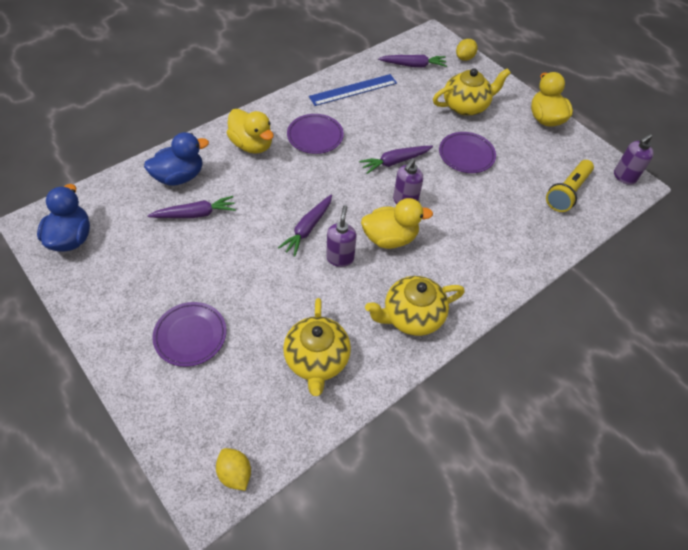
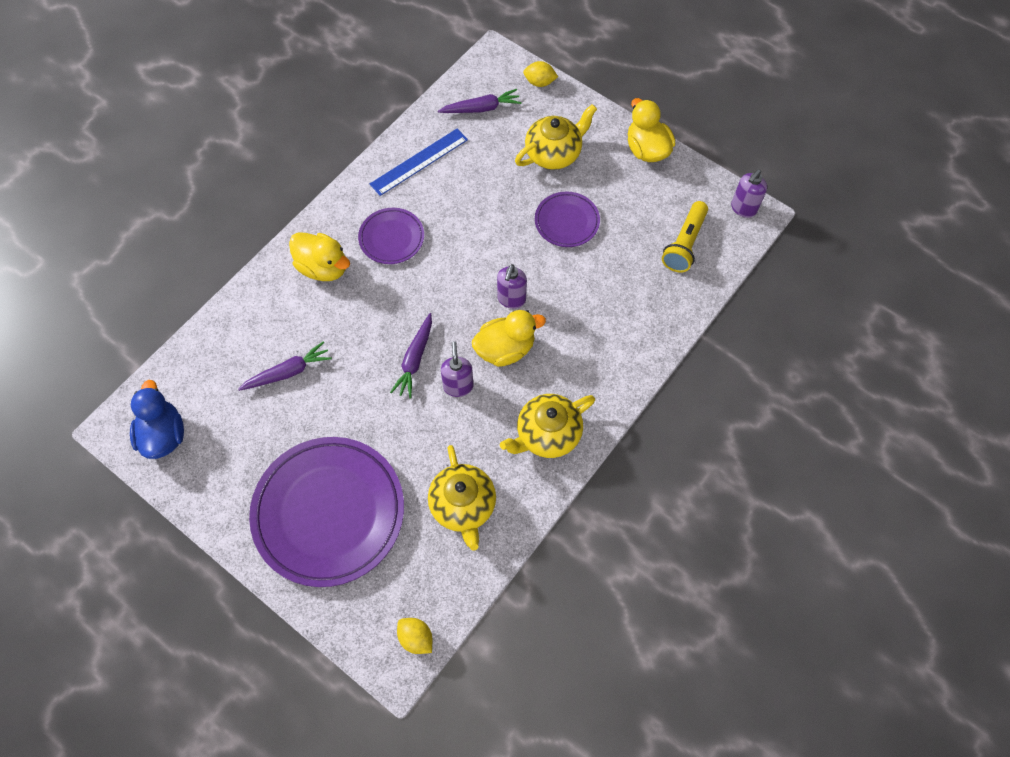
camera: 10 degrees left, 10 degrees up
blue duck [144,132,209,186] -> none
purple plate [152,302,227,367] -> purple plate [249,437,404,587], size x2.03
purple carrot [359,146,433,174] -> none
yellow lemon [456,39,478,61] -> yellow lemon turned 75 degrees clockwise [523,61,558,87]

